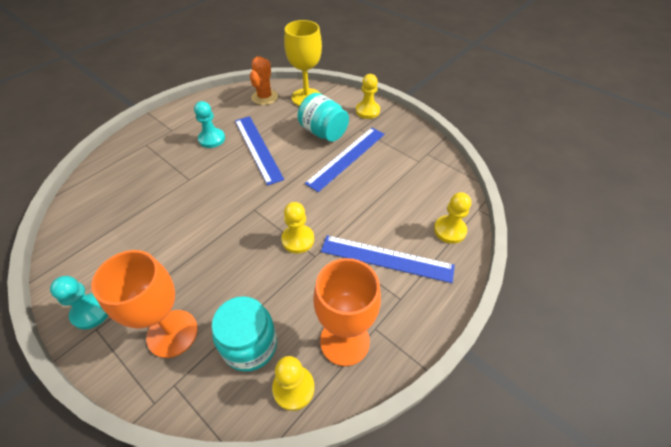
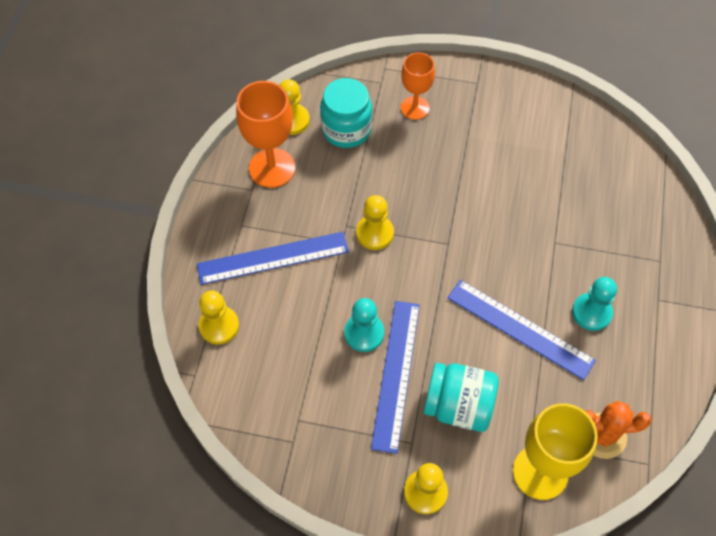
camera: 150 degrees right, 10 degrees up
turquoise pawn [50,276,108,330] -> turquoise pawn moved to [344,298,384,352]
orange goblet [91,250,198,358] -> orange goblet [401,52,435,120], size x0.64
orange cactus [250,56,278,105] -> orange cactus turned 75 degrees counterclockwise [585,401,652,459]

